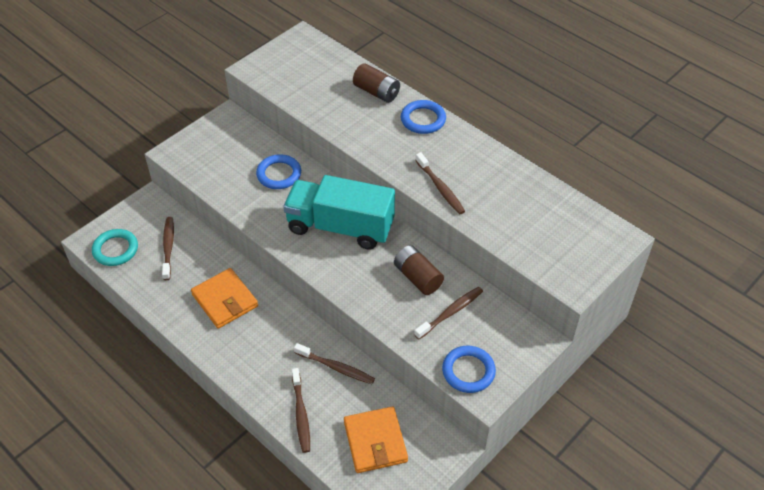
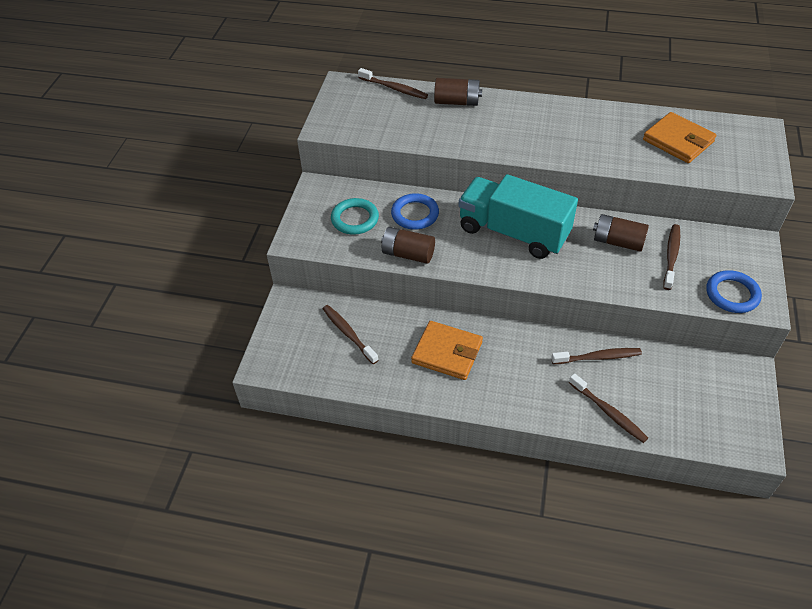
camera: 30 degrees left, 0 degrees up
turquoise ring [92,229,138,266] -> turquoise ring moved to [331,198,379,235]
turquoise truck [283,175,395,250] -> turquoise truck turned 45 degrees clockwise [458,174,578,259]
orange wallet [344,407,408,473] -> orange wallet moved to [643,112,716,163]
blue ring [401,100,446,134] -> none
brown toothbrush [415,152,465,214] -> brown toothbrush moved to [358,68,428,99]
none -> brown battery [381,227,435,264]

